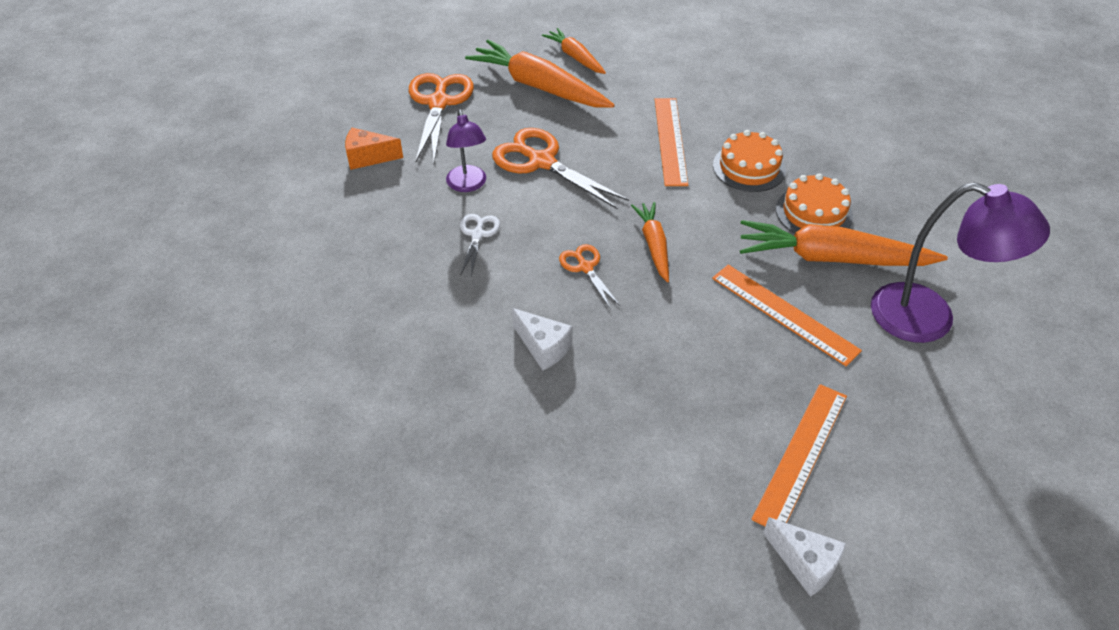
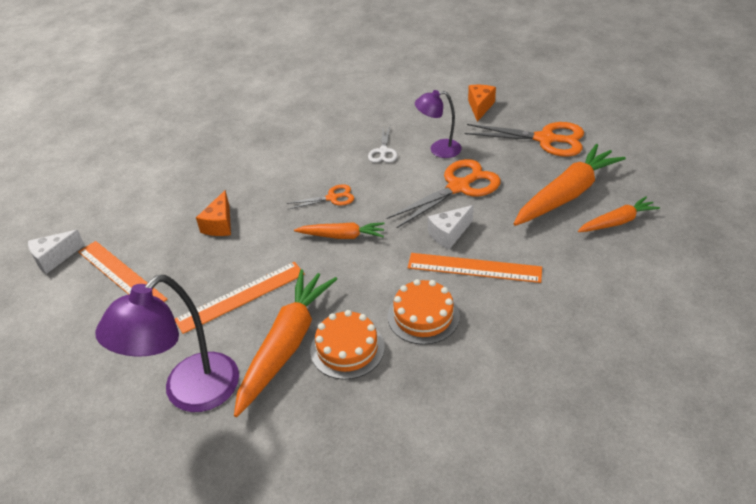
camera: 105 degrees right, 5 degrees down
white scissors [460,214,500,277] -> white scissors turned 75 degrees clockwise [368,126,398,163]
white cheese [512,308,573,370] -> white cheese moved to [428,205,473,250]
none -> orange cheese [196,190,231,236]

